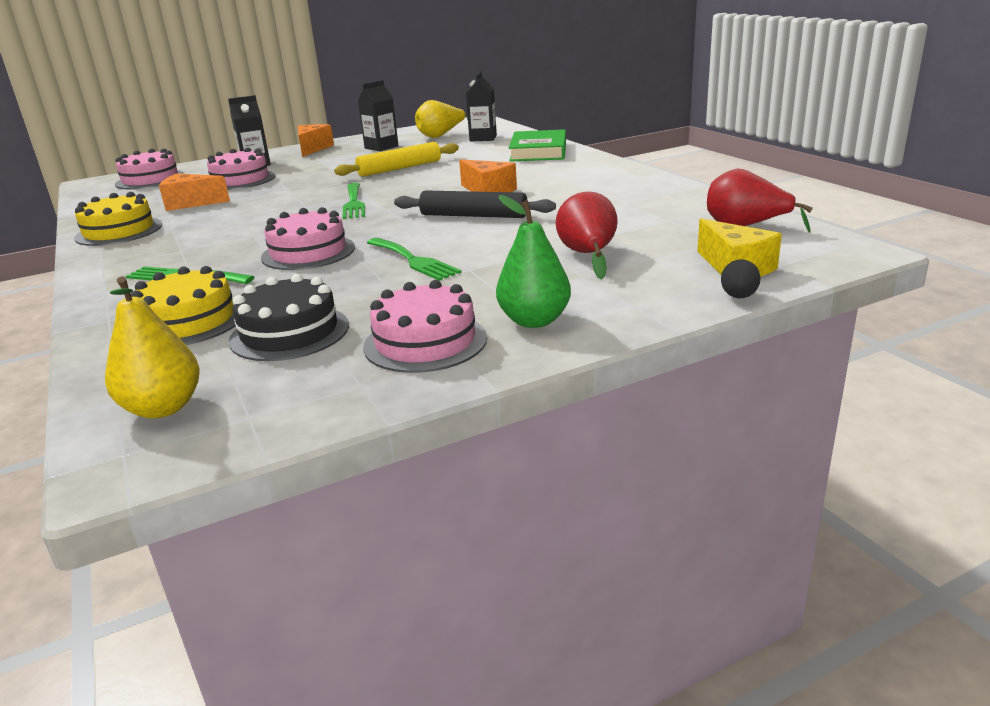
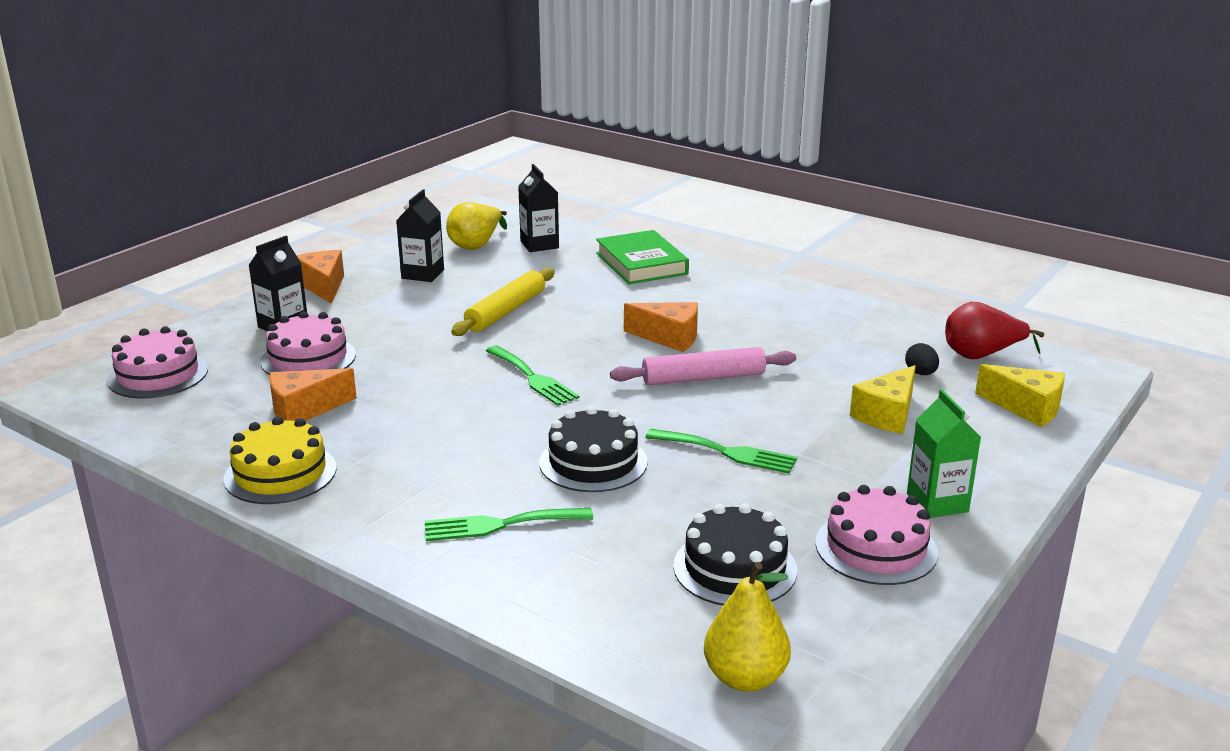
camera: 30 degrees left, 0 degrees up
yellow cake [131,266,236,345] -> none
pink cake [261,207,355,270] -> black cake [539,406,648,492]
black rolling pin [394,190,556,218] -> pink rolling pin [610,347,796,385]
green pear [496,195,571,328] -> green carton [907,389,981,518]
red pear [556,192,618,280] -> yellow cheese [850,365,916,434]
black egg [721,259,761,298] -> black egg moved to [905,343,939,375]

